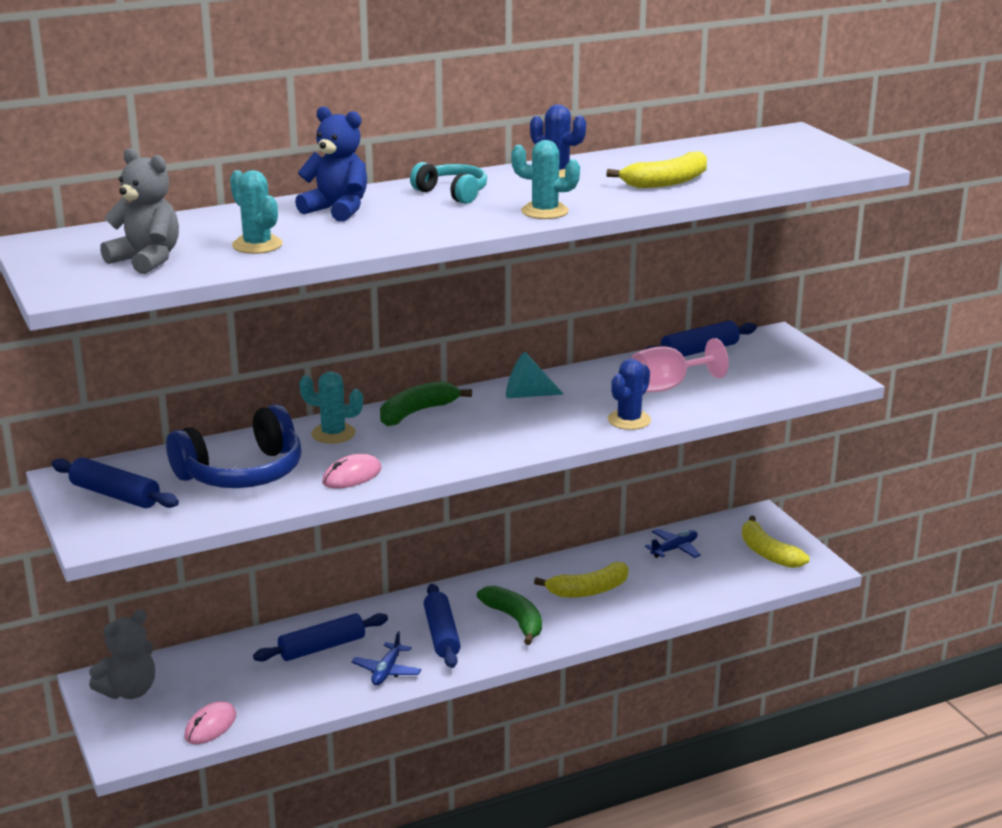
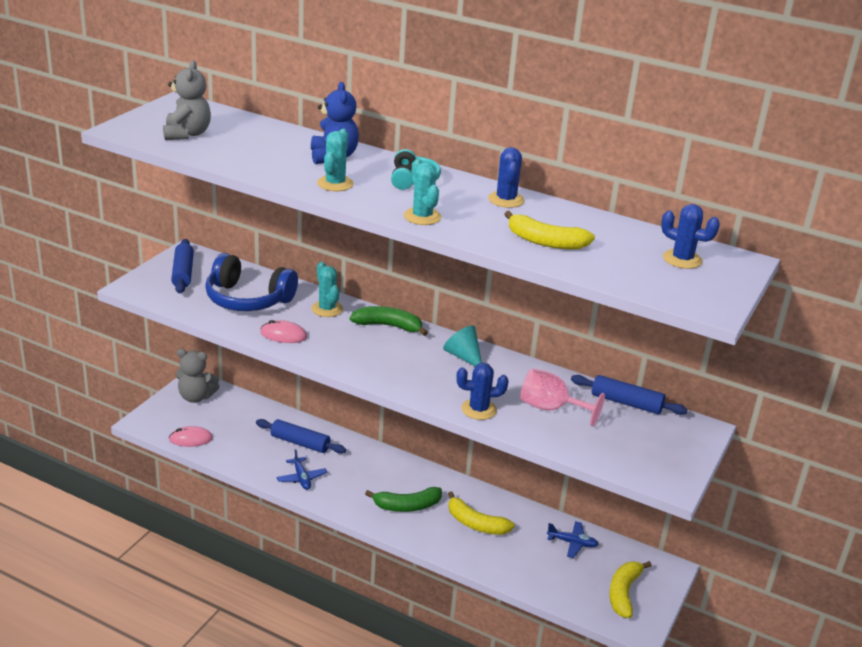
camera: 50 degrees right, 5 degrees up
turquoise cactus [230,170,283,254] -> turquoise cactus moved to [317,129,354,191]
blue plane [352,631,421,685] -> blue plane turned 90 degrees counterclockwise [277,449,327,490]
blue rolling pin [424,584,461,668] -> none
green banana [477,585,542,645] -> green banana turned 60 degrees clockwise [365,487,442,512]
none -> blue cactus [661,204,720,269]

